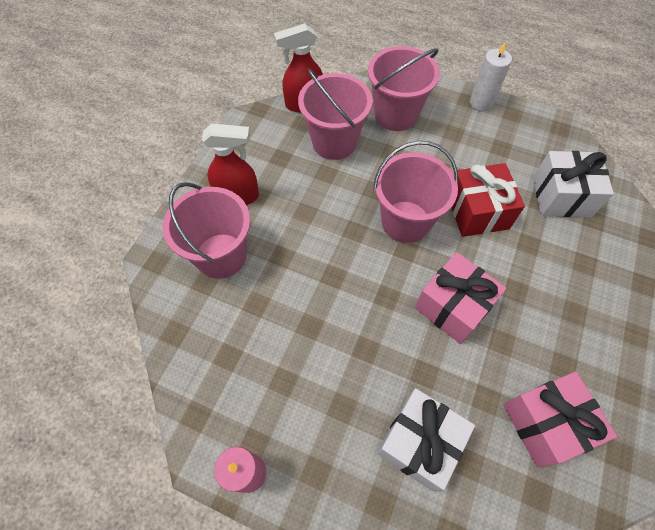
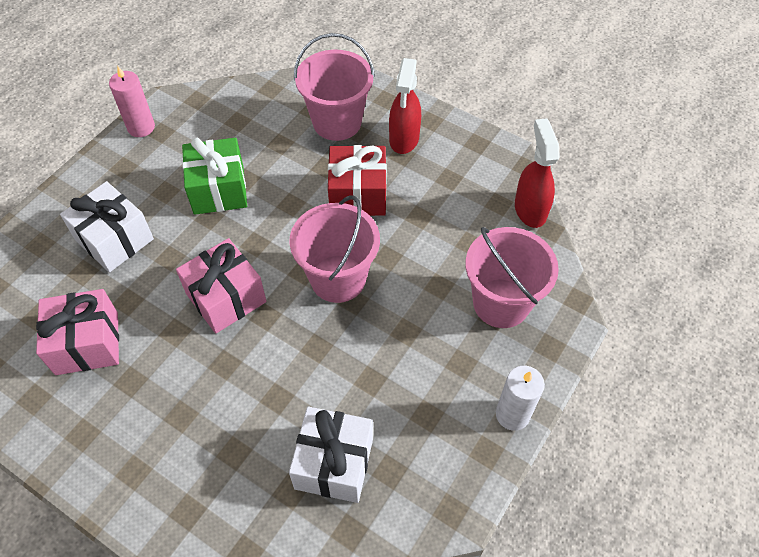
camera: 100 degrees right, 5 degrees down
pink bucket [298,69,373,160] -> none
red gift [452,163,525,237] -> red gift moved to [328,145,387,216]
none -> green gift [182,138,247,215]

